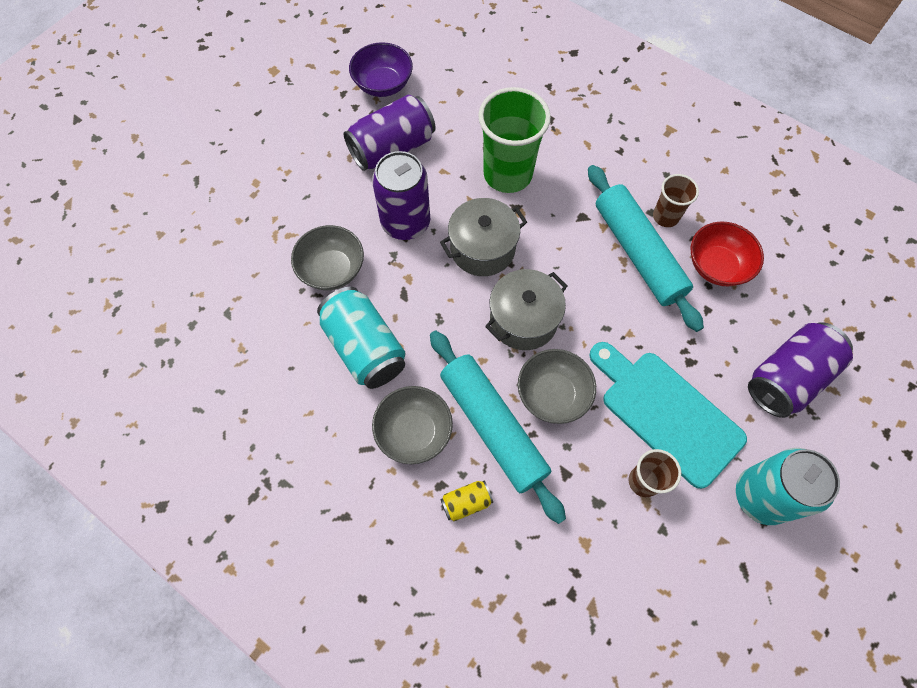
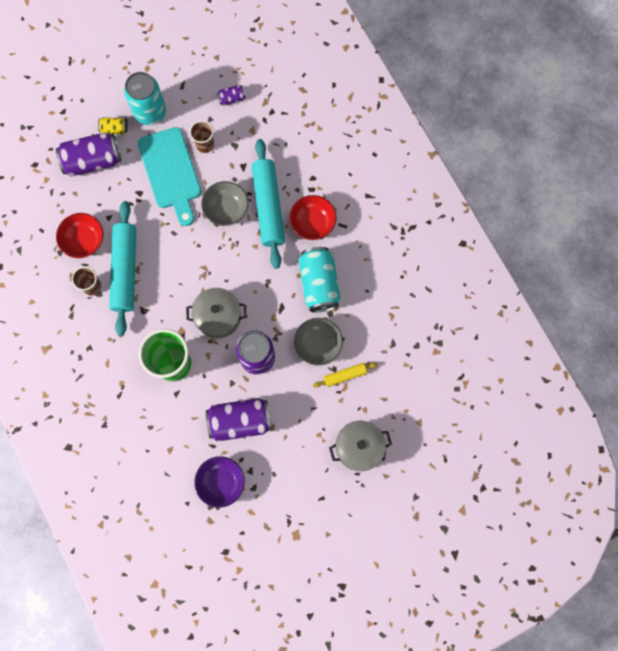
camera: 155 degrees left, 10 degrees up
grey bowl [372,386,453,464] -> red bowl [289,195,336,240]
yellow can [440,481,493,521] -> yellow can moved to [98,117,128,134]
grey pot [485,269,567,350] -> grey pot moved to [329,421,392,471]
none -> purple can [217,85,246,106]
none -> yellow rolling pin [313,362,378,388]

